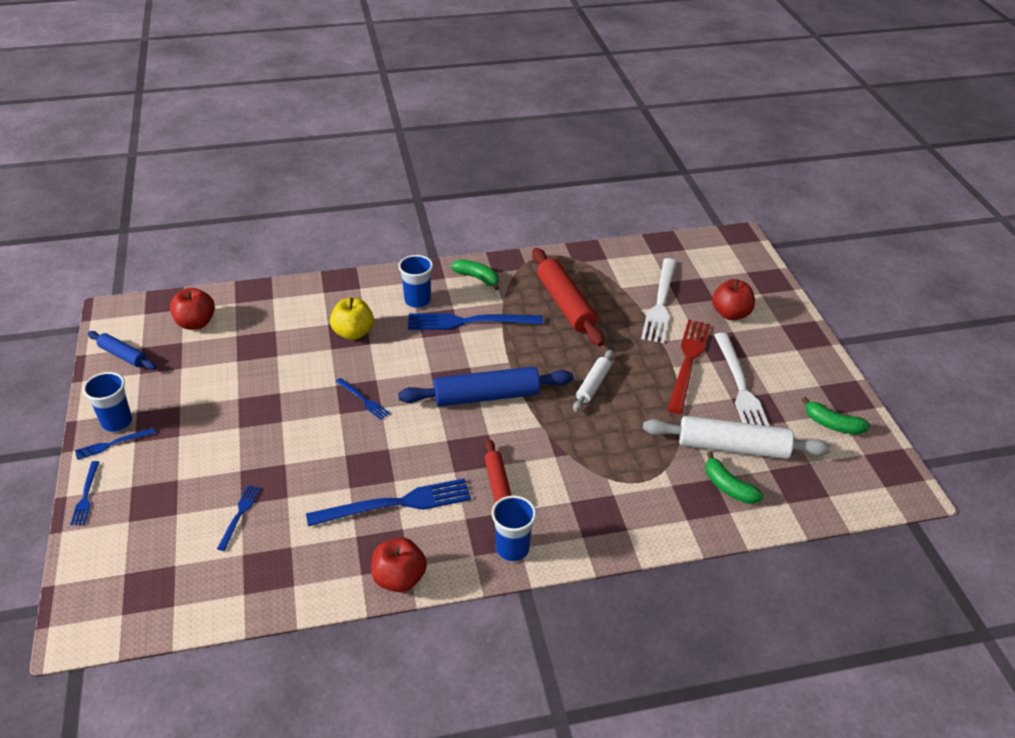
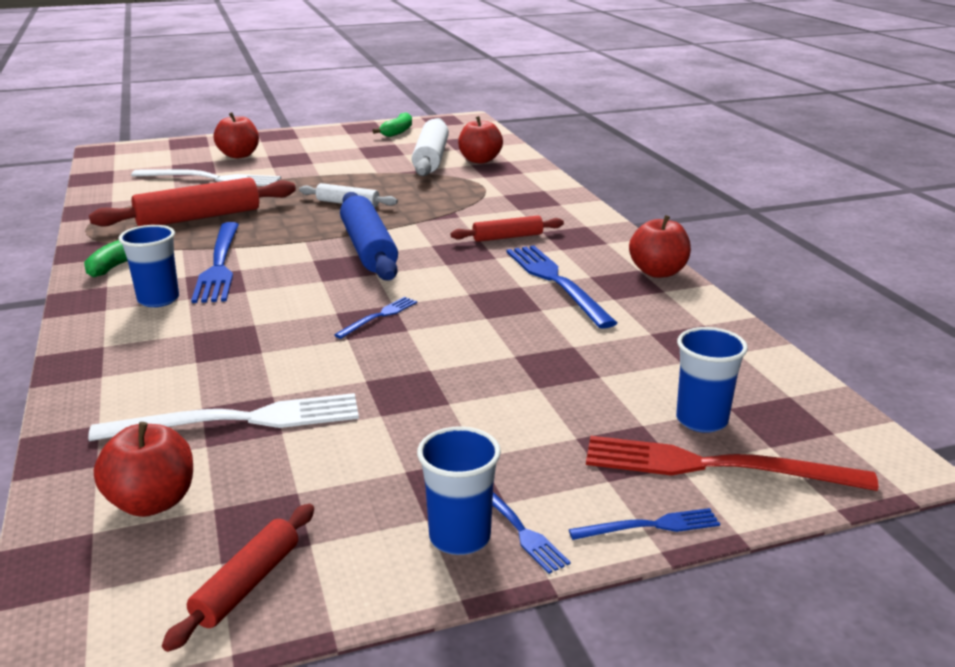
camera: 95 degrees left, 15 degrees down
blue rolling pin [88,331,156,370] -> red rolling pin [162,504,314,652]
blue fork [217,485,261,551] -> none
yellow apple [330,298,374,340] -> none
blue cup [491,495,536,562] -> blue cup moved to [676,327,748,433]
red fork [667,319,710,414] -> red fork moved to [586,436,878,491]
green banana [706,452,764,504] -> red apple [458,116,503,164]
white fork [714,333,769,426] -> white fork moved to [88,393,359,441]

